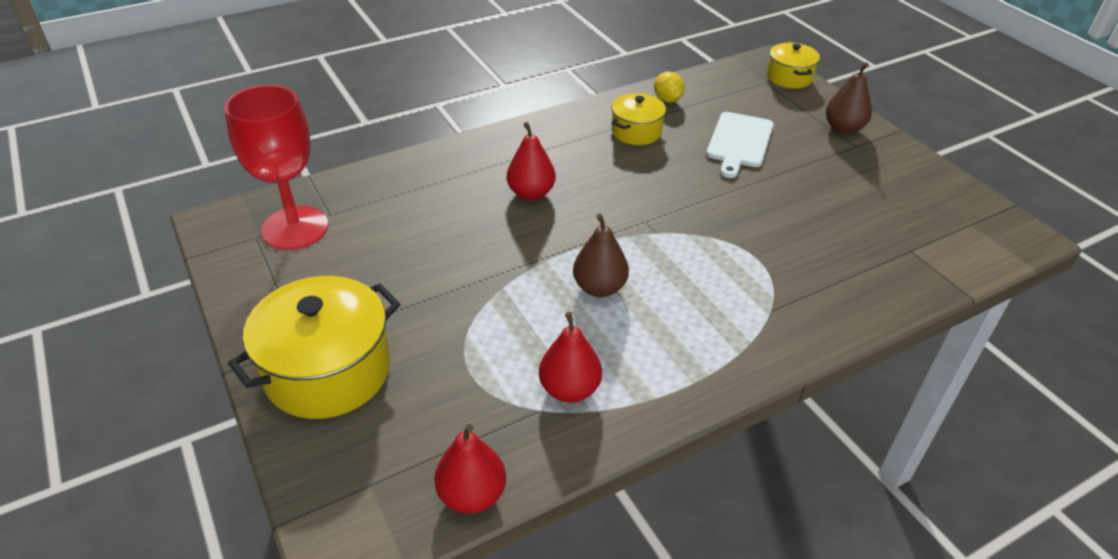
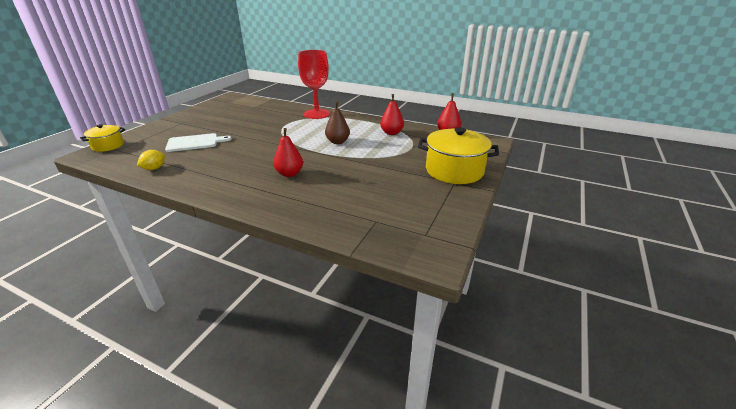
camera: 125 degrees left, 10 degrees down
red goblet [224,85,329,250] -> red goblet moved to [298,50,330,119]
yellow pot [611,93,666,145] -> none
brown pear [826,62,872,134] -> none

